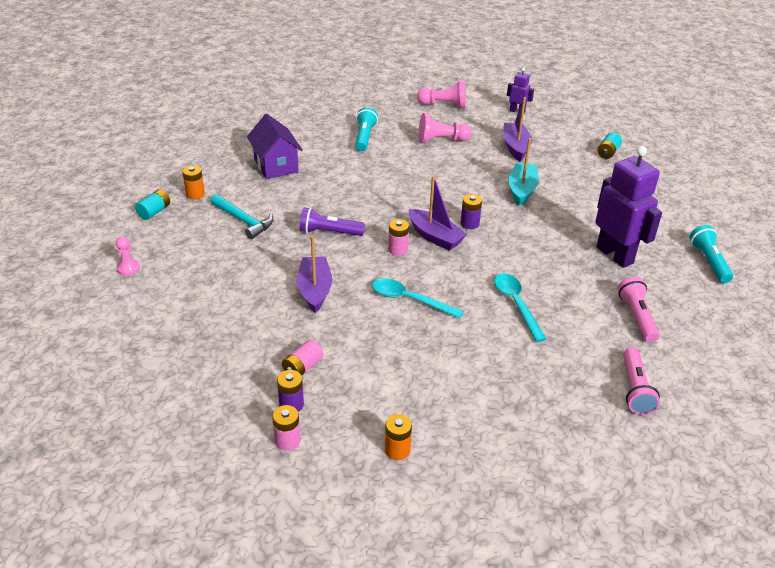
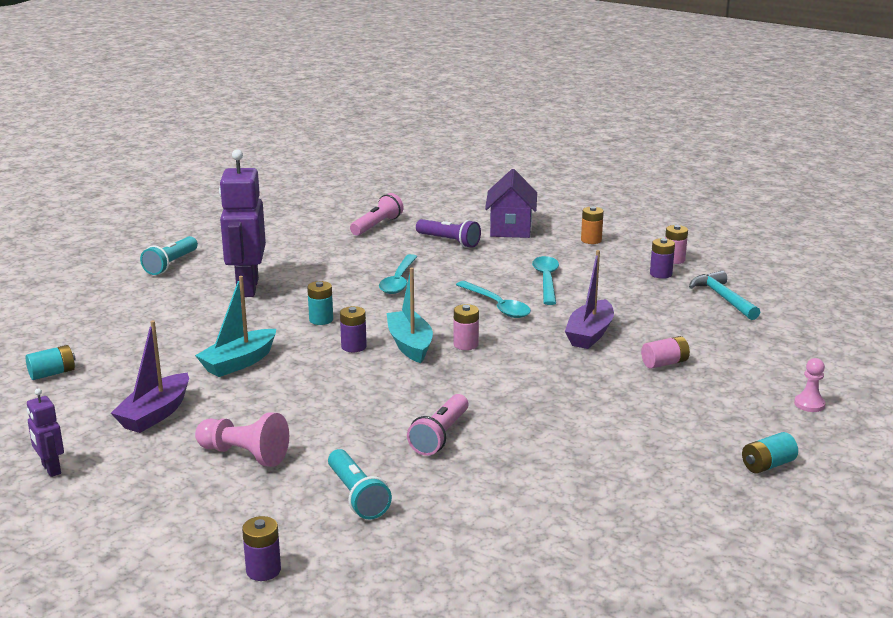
camera: 150 degrees left, 15 degrees down
orange battery [182,165,205,200] -> none
turquoise hammer [210,194,274,239] -> turquoise hammer moved to [689,270,760,320]
purple house [247,114,303,179] -> purple house moved to [485,169,537,238]
pink battery [282,340,324,376] -> pink battery moved to [641,336,690,369]
purple flashlight [300,207,365,236] -> purple flashlight moved to [416,219,481,248]
turquoise flashlight [355,107,378,151] -> turquoise flashlight turned 60 degrees counterclockwise [328,449,392,519]
purple boat [409,175,467,251] -> turquoise boat [387,268,433,363]
pink pawn [417,79,466,108] -> none
pink flashlight [618,277,660,342] -> pink flashlight moved to [407,394,468,456]
none -> purple battery [242,516,281,581]
none -> turquoise battery [307,281,333,325]
none -> turquoise spoon [532,256,559,305]

